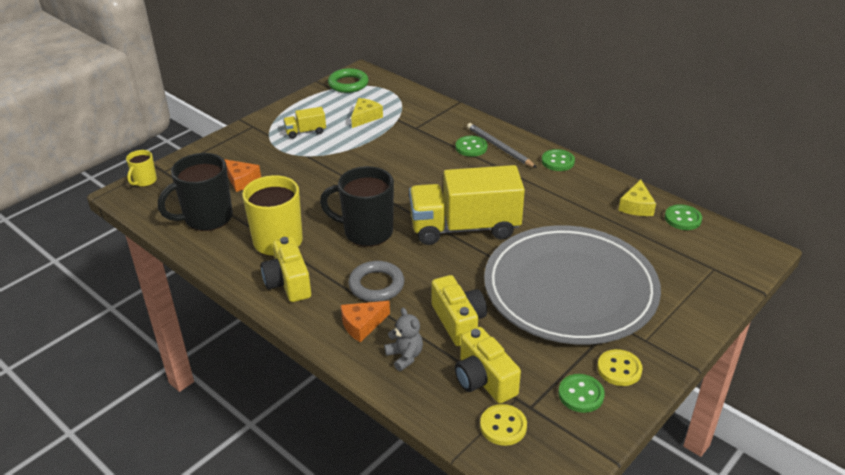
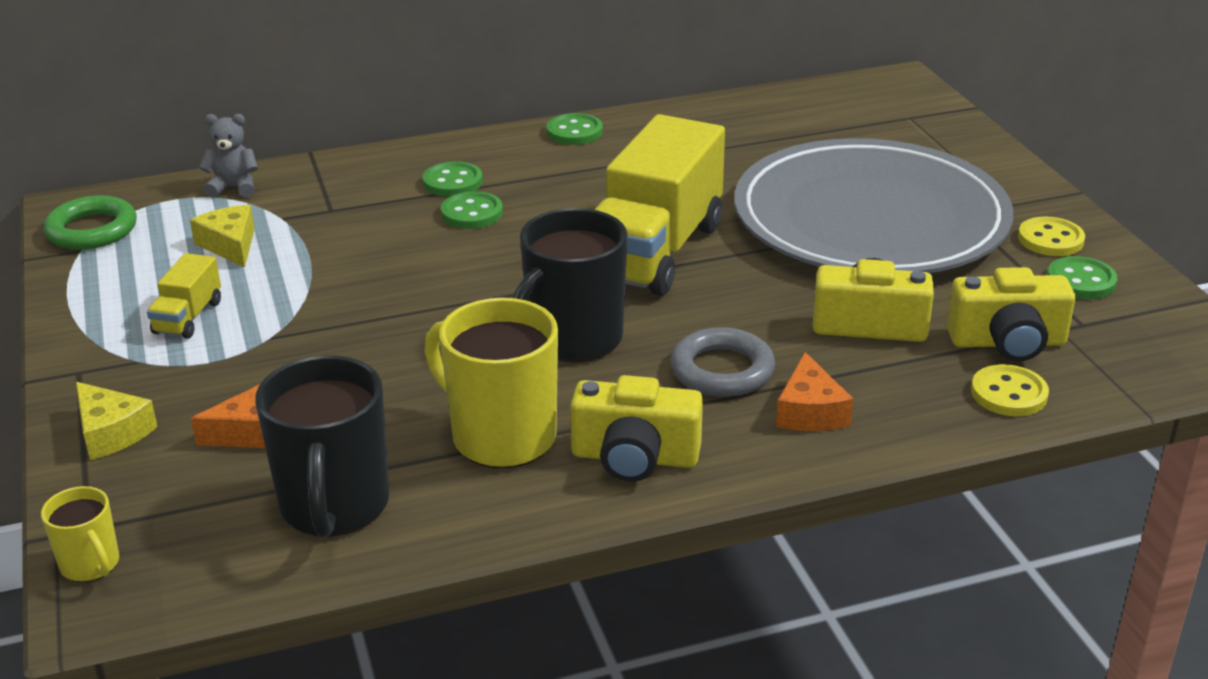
camera: 60 degrees left, 5 degrees down
grey teddy bear [384,308,423,371] -> grey teddy bear moved to [199,114,258,198]
grey pencil [467,123,537,168] -> none
yellow button [480,404,527,446] -> yellow button moved to [971,364,1049,416]
yellow cheese [618,180,656,216] -> yellow cheese moved to [76,382,157,460]
green button [665,204,702,230] -> green button moved to [441,191,503,229]

